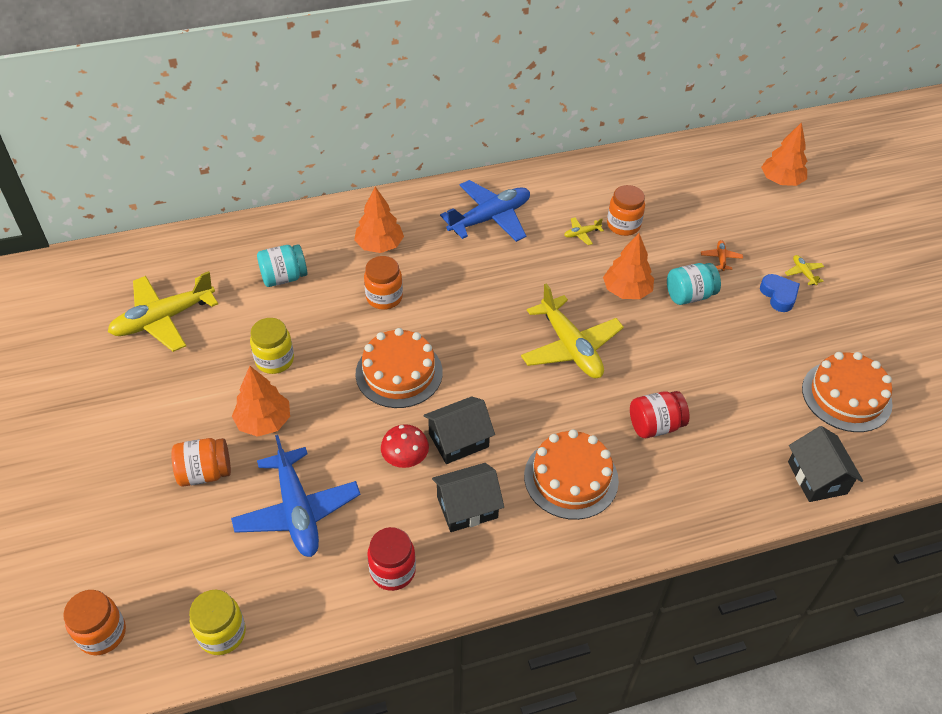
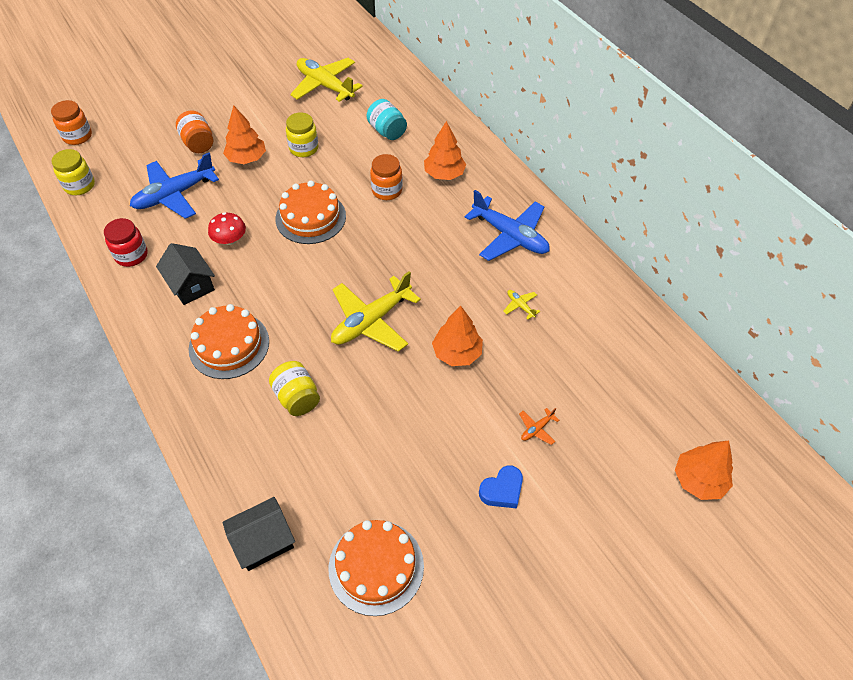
camera: 75 degrees right, 5 degrees up
black house [423,396,495,464] -> none
orange jar [607,185,645,236] -> none
red jar [630,391,690,438] -> yellow jar [269,361,320,416]
turquoise jar [667,263,721,305] -> none
orange plane [701,240,743,271] -> orange plane turned 150 degrees clockwise [519,408,559,445]
yellow plane [785,255,824,285] -> none

